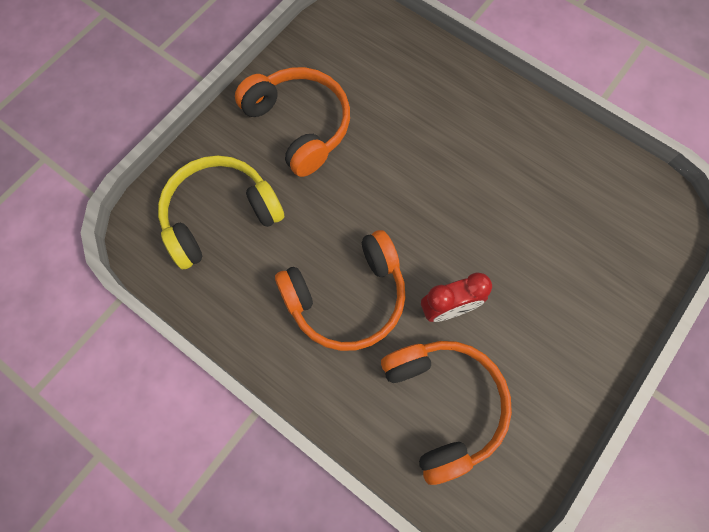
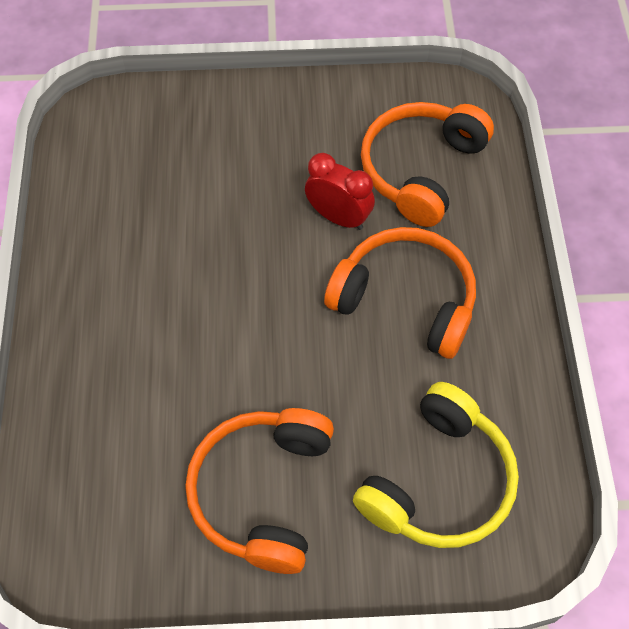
camera: 130 degrees left, 10 degrees down
yellow headphones [158,155,284,270] -> yellow headphones turned 75 degrees counterclockwise [353,382,519,548]

